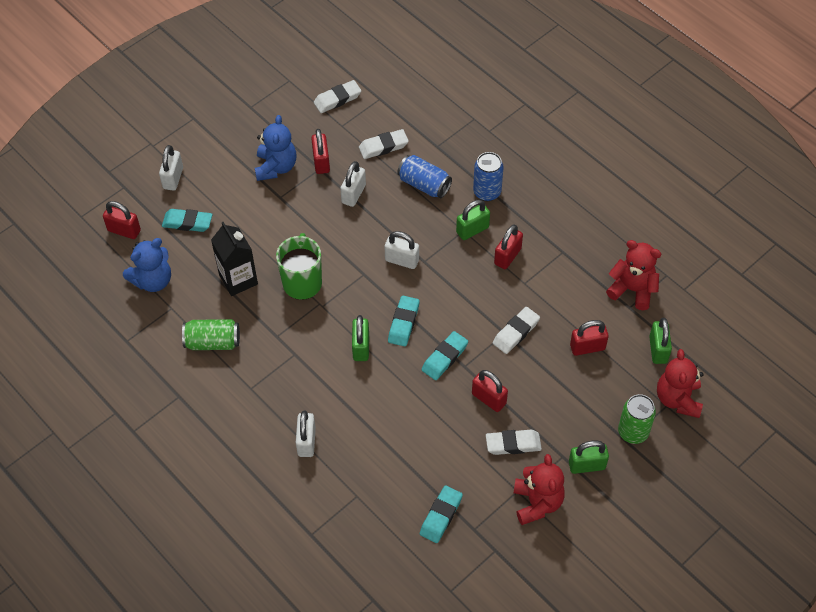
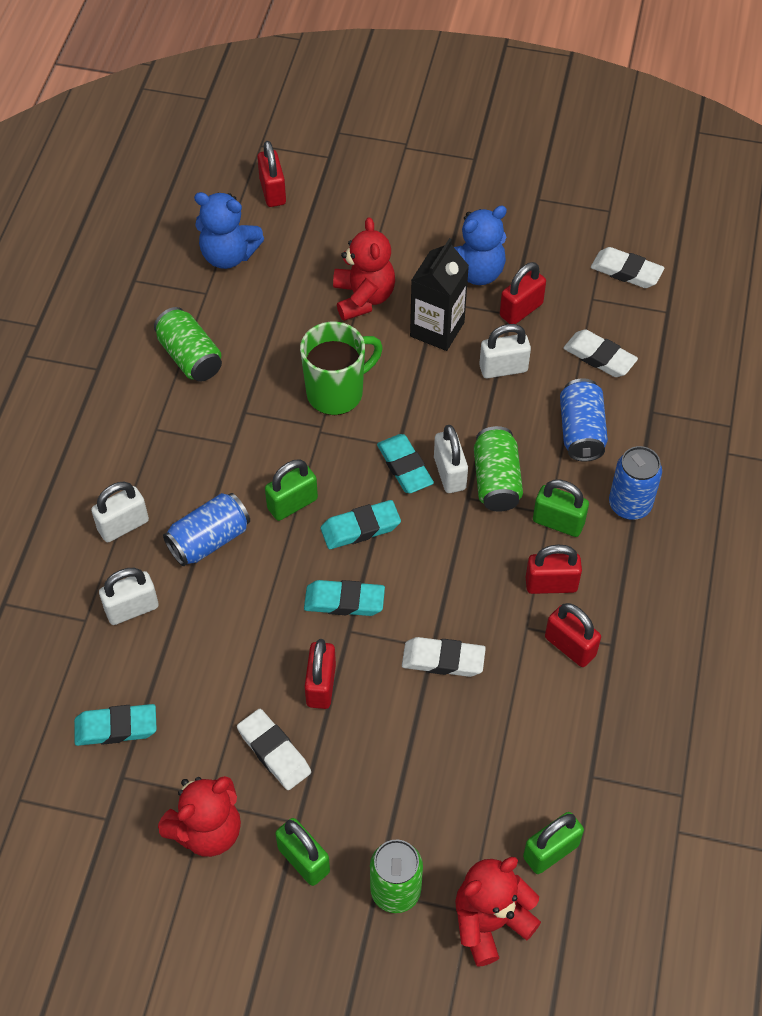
camera: 55 degrees right, 0 degrees up
white padlock [159,145,183,191] -> white padlock moved to [99,568,159,625]
turquoise eraser [162,209,212,232] -> turquoise eraser moved to [377,434,434,493]
black carton [211,222,258,296] -> black carton moved to [410,238,469,351]
red padlock [570,320,609,356] -> red padlock moved to [545,603,601,667]
red teddy bear [606,240,661,310] -> red teddy bear moved to [333,217,395,321]
none -> blue can [163,493,250,566]
none -> green can [474,426,523,512]

